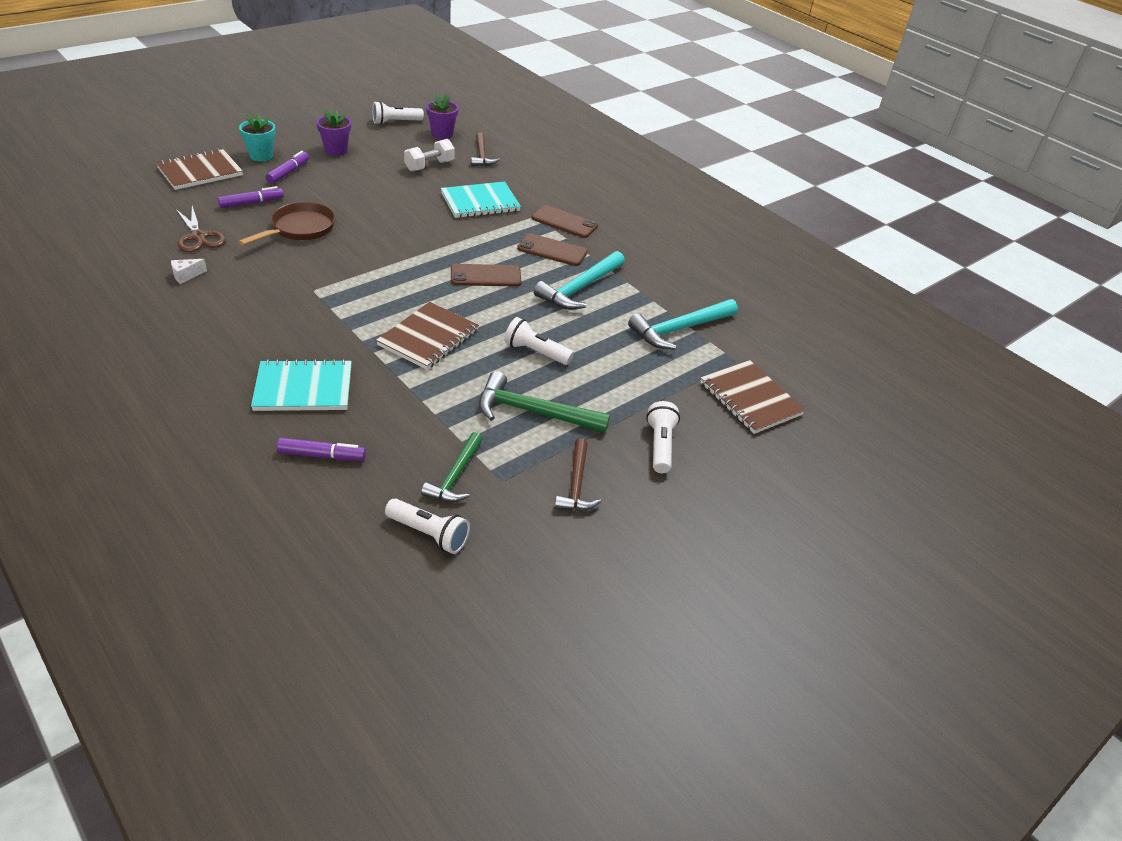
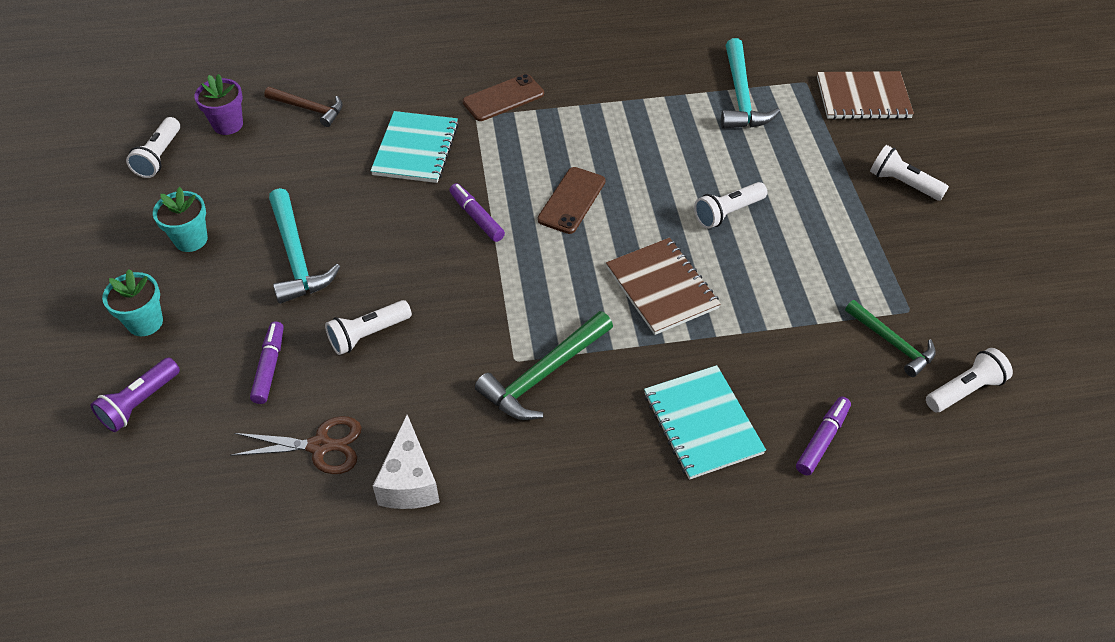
camera: 55 degrees left, 10 degrees up
brown notebook [156,149,243,190] -> purple flashlight [90,357,180,432]
white cheese [171,259,207,284] -> white cheese [373,415,440,509], size x1.93
brown pan [238,202,335,245] -> white flashlight [325,300,412,355]
turquoise notebook [251,359,352,411] -> turquoise notebook turned 45 degrees counterclockwise [644,365,766,480]
purple marker [266,151,309,184] -> purple marker moved to [449,183,505,242]
purple flower pot [316,109,351,156] -> turquoise flower pot [153,187,208,252]
white dumbbell [404,139,455,172] -> none
green hammer [479,371,610,433] -> green hammer moved to [475,311,613,420]
brown phone [517,233,588,266] -> none
turquoise hammer [534,251,625,310] -> turquoise hammer moved to [269,188,340,304]
brown hammer [555,438,601,511] -> none

